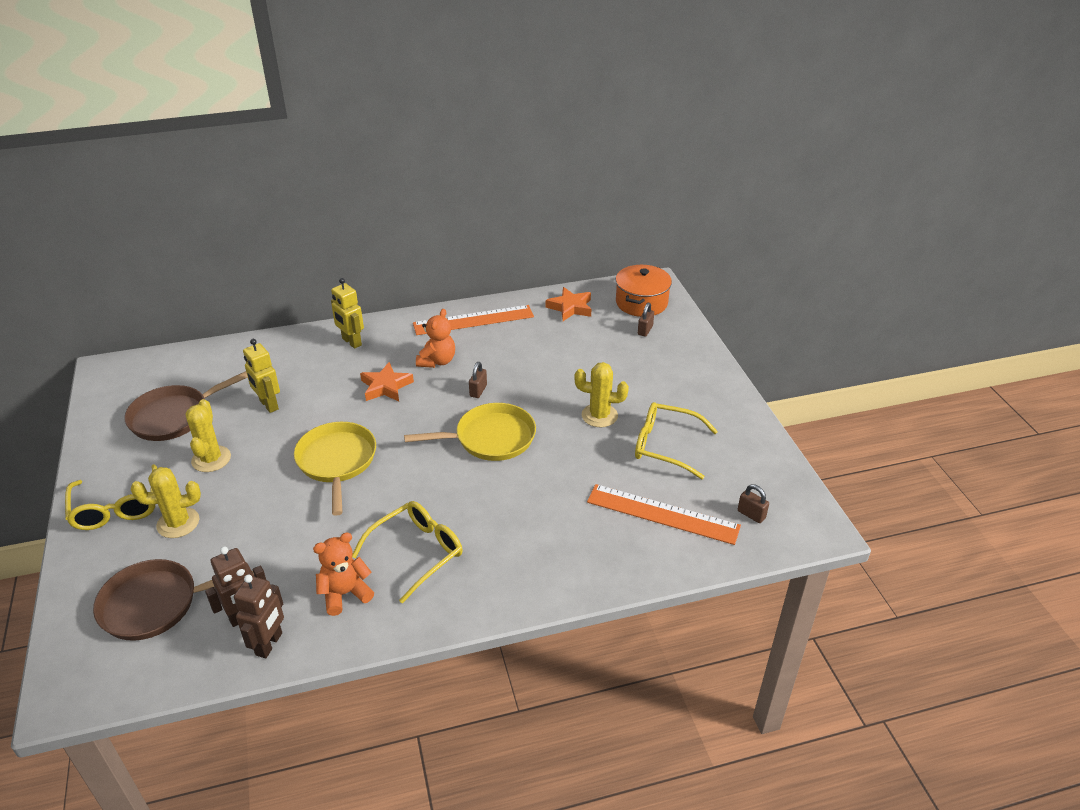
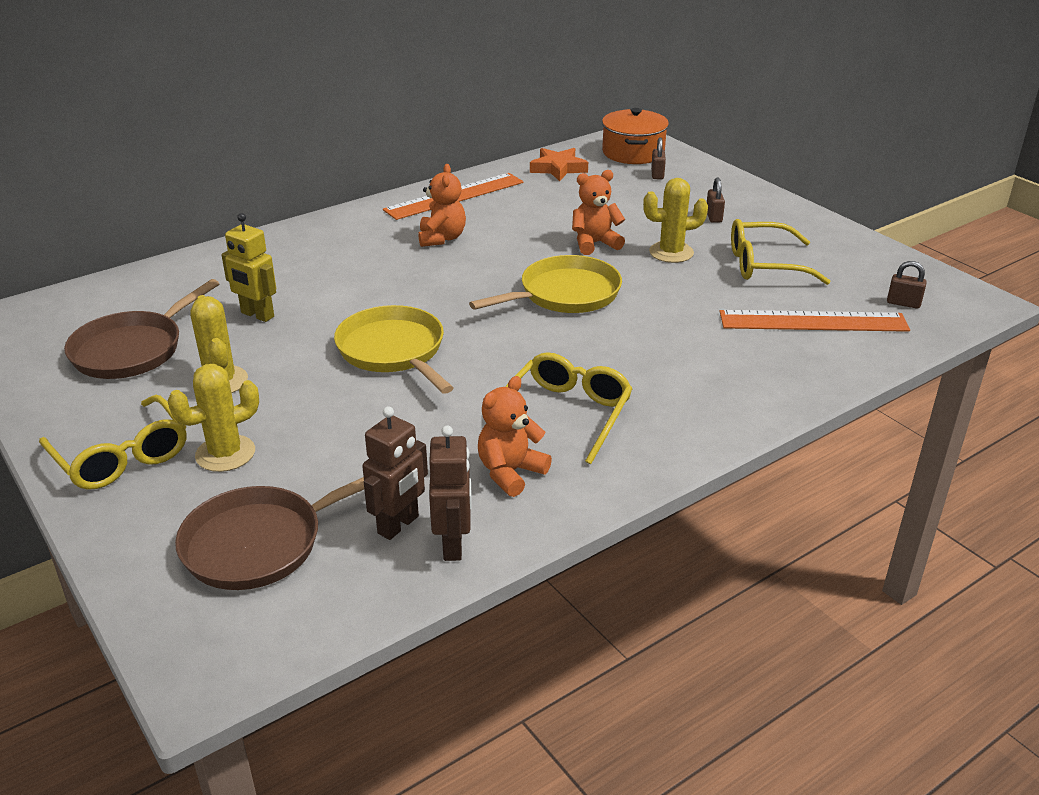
camera: 20 degrees left, 5 degrees down
yellow robot [331,278,364,349] -> none
orange star [360,362,414,401] -> none
brown padlock [469,362,487,398] -> brown padlock moved to [707,178,725,223]
none -> orange teddy bear [572,170,625,255]

